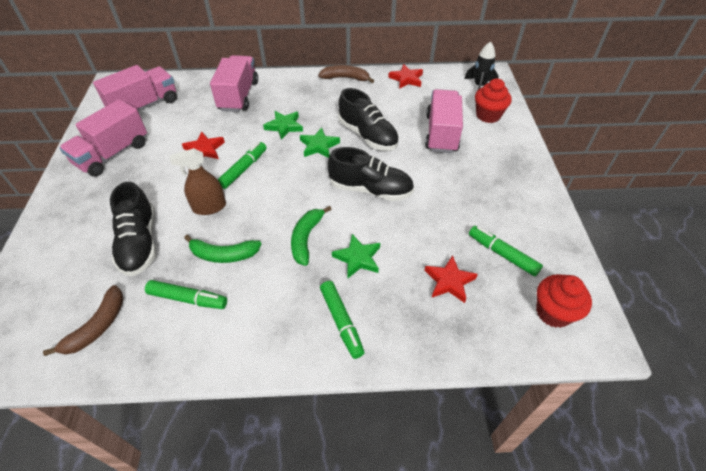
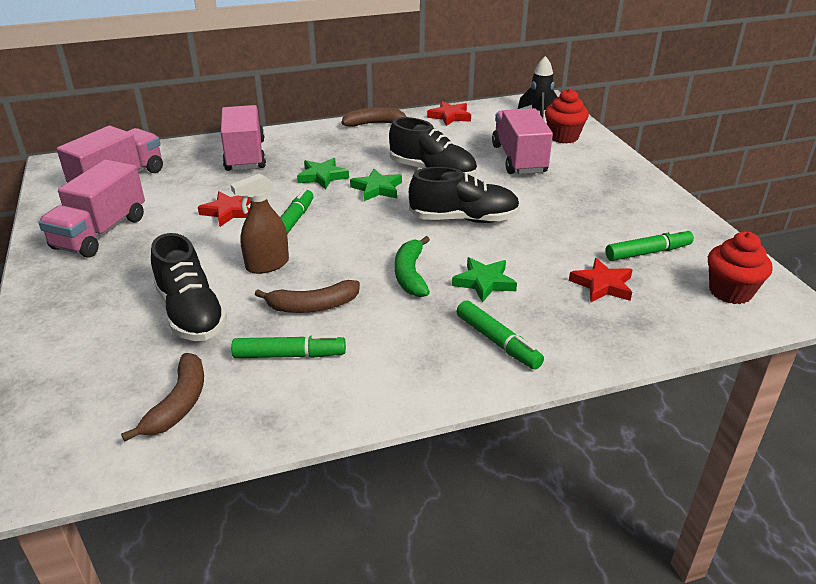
camera: 15 degrees left, 15 degrees down
green banana [184,235,261,263] -> brown banana [255,280,360,313]
green marker [469,226,543,277] -> green marker turned 135 degrees clockwise [605,228,694,261]

